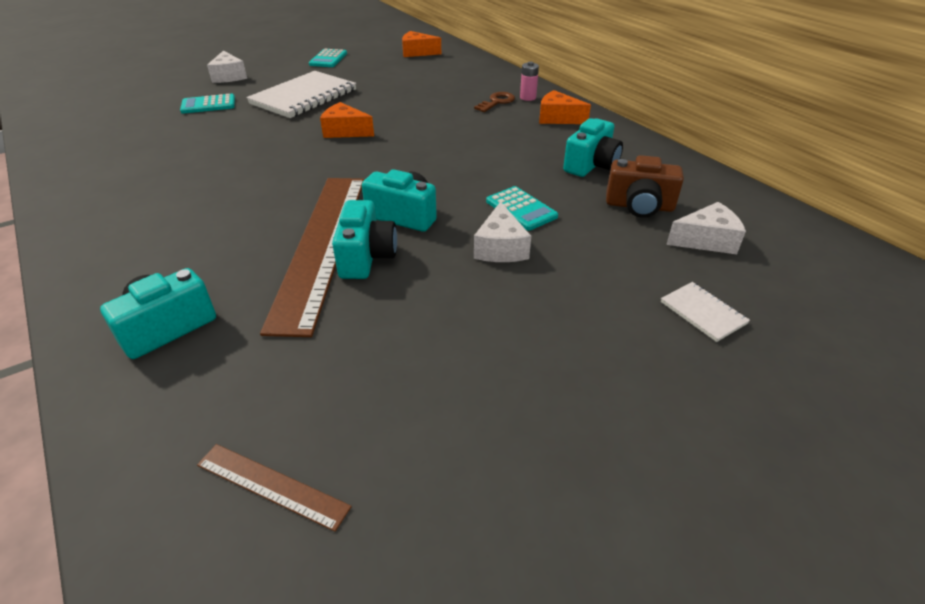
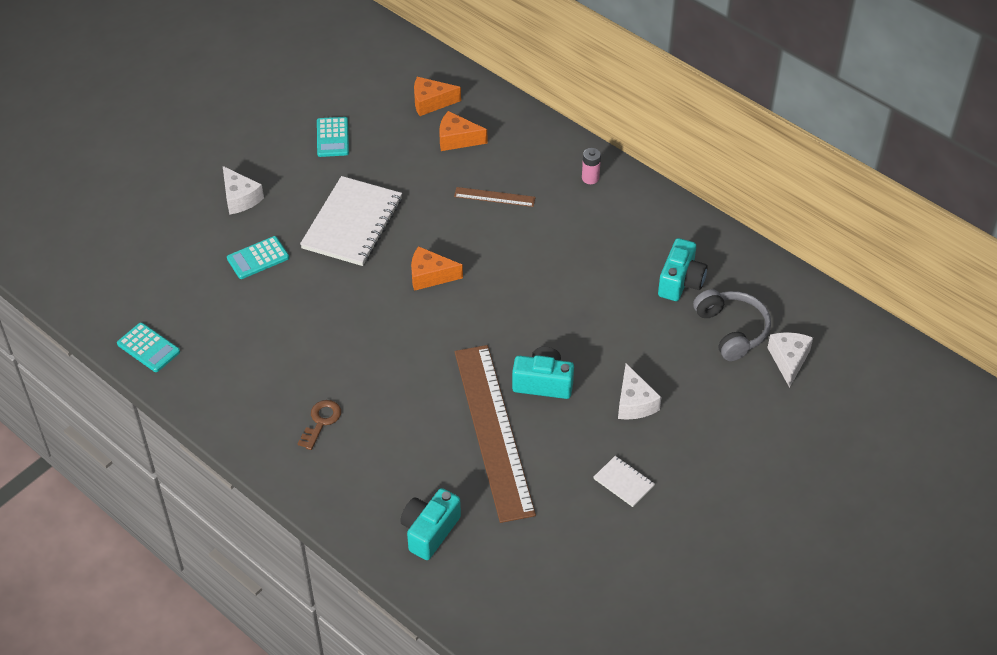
camera: 15 degrees left, 10 degrees up
brown ruler [197,444,352,532] -> brown ruler moved to [454,187,536,207]
turquoise camera [332,200,397,279] -> none
brown key [474,92,515,112] -> brown key moved to [298,400,341,450]
turquoise calculator [486,186,558,231] -> turquoise calculator moved to [117,323,180,372]
orange cheese [539,90,591,124] -> orange cheese moved to [439,111,487,151]
brown camera [606,155,684,218] -> grey headphones [693,289,771,361]
white notebook [661,282,750,342] -> white notebook moved to [594,456,655,507]
white cheese [666,202,746,254] -> white cheese turned 60 degrees counterclockwise [767,332,813,388]

